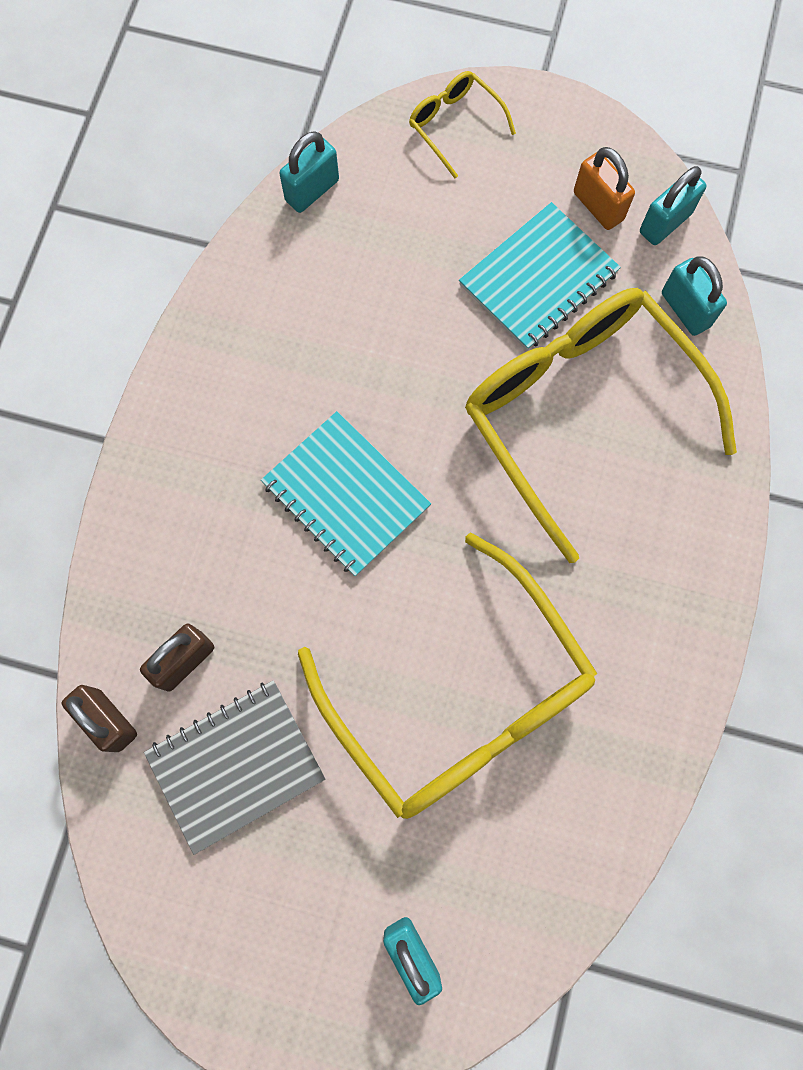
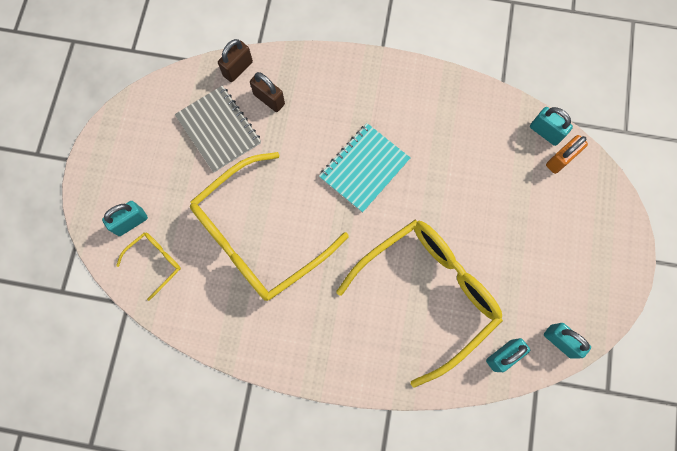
camera: 85 degrees right, 0 degrees up
yellow glasses [409,71,516,178] -> yellow glasses moved to [116,232,181,301]
turquoise notebook [459,202,621,350] -> none
orange padlock [574,147,635,230] -> orange padlock moved to [546,135,588,174]

